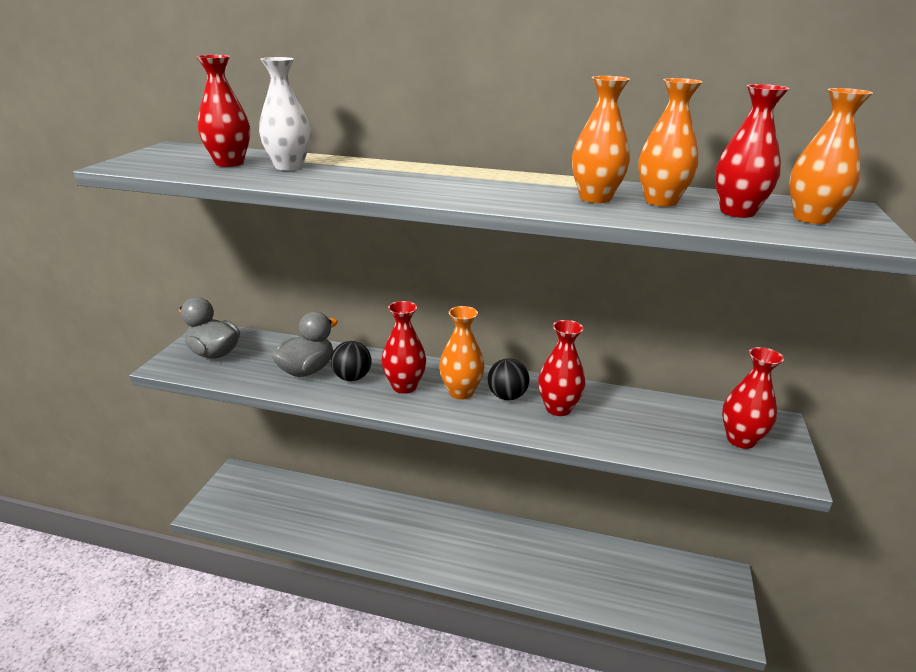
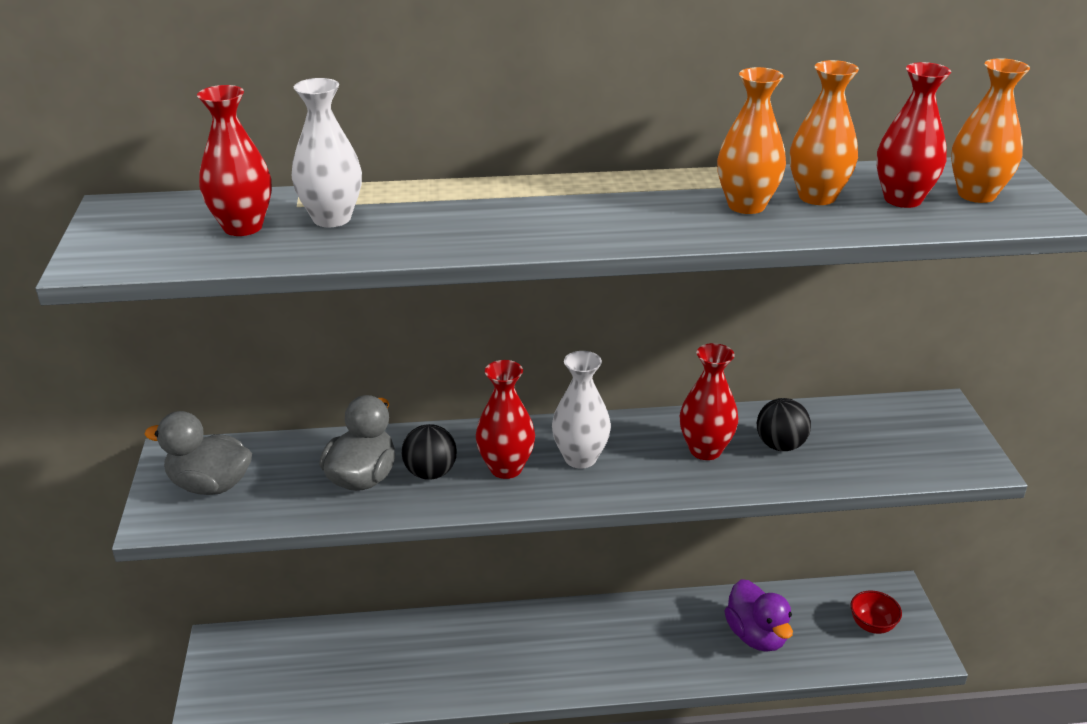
camera: 20 degrees left, 5 degrees up
orange vase [439,306,485,400] -> white vase [552,351,611,469]
black ball [488,358,529,400] -> black ball moved to [757,398,811,451]
red vase [722,347,784,449] -> none
none -> purple duck [724,579,793,652]
none -> red bowl [850,591,902,634]

